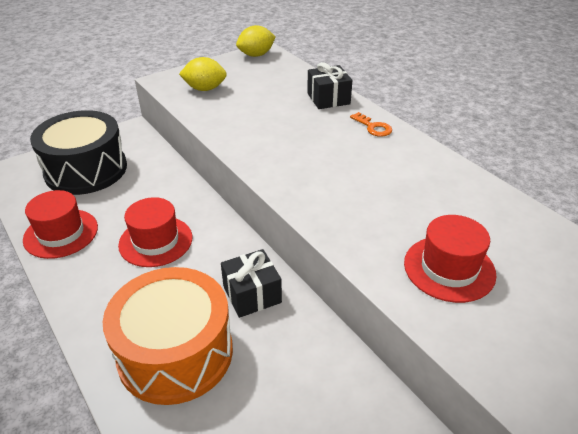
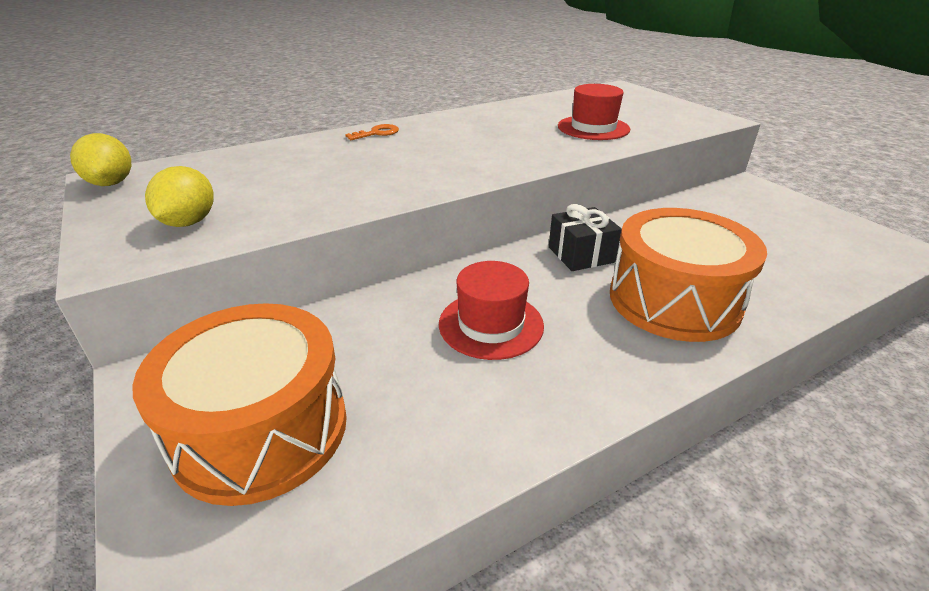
camera: 85 degrees left, 5 degrees down
red hat [23,190,98,259] -> none
black drum [30,110,127,195] -> orange drum [132,303,347,506]
black gift [307,62,352,109] -> none

